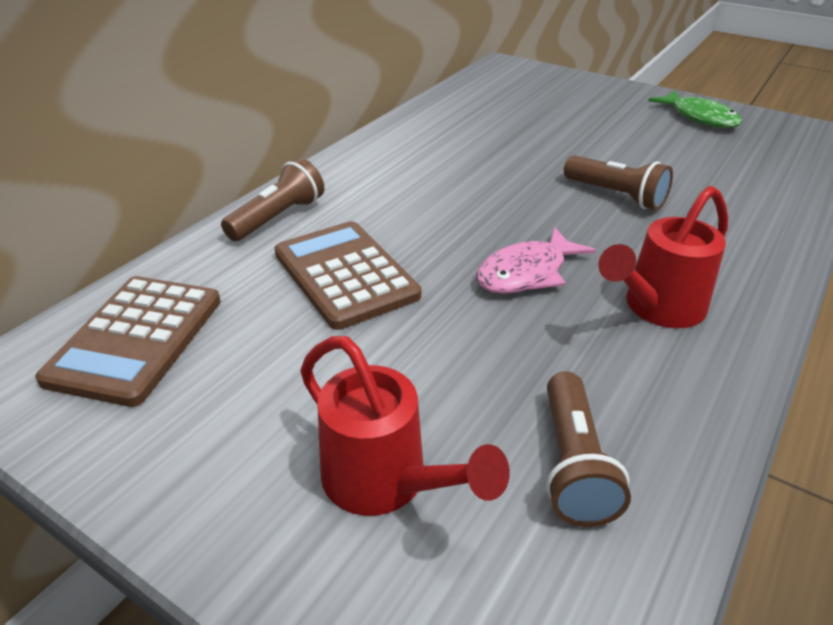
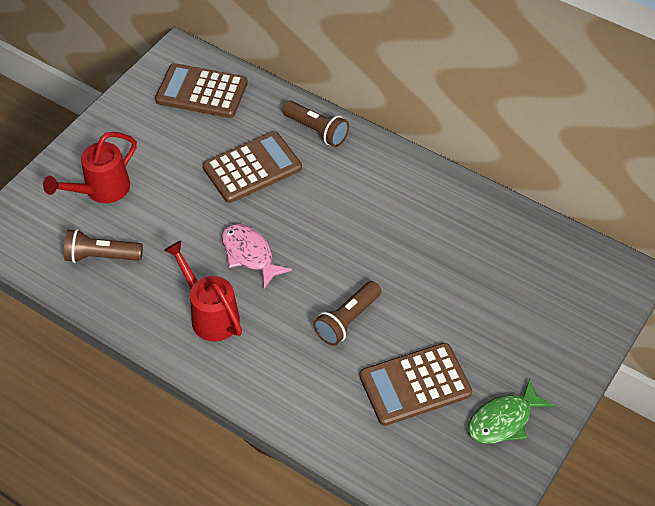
camera: 90 degrees right, 15 degrees up
none -> brown calculator [359,343,472,426]

